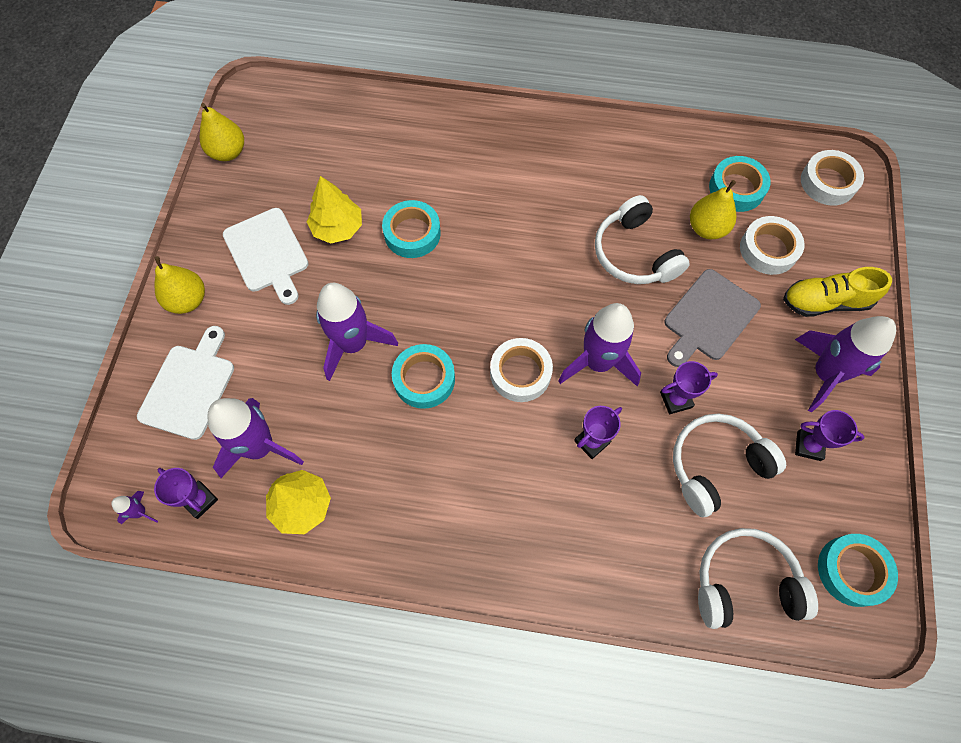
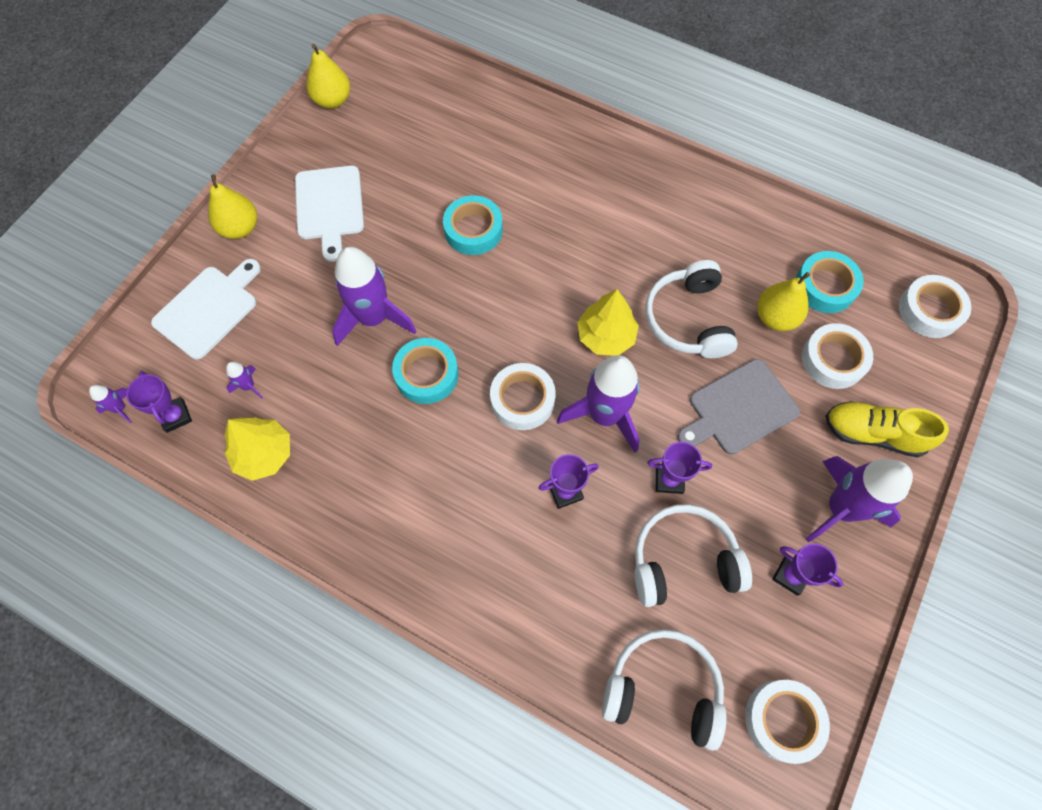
camera: 20 degrees right, 0 degrees up
purple rocket [207,398,304,478] -> purple rocket [226,362,263,399], size x0.42
yellow tree [307,176,362,243] -> yellow tree moved to [577,289,639,356]
turquoise tape [818,534,898,607] -> white tape [745,680,830,764]

